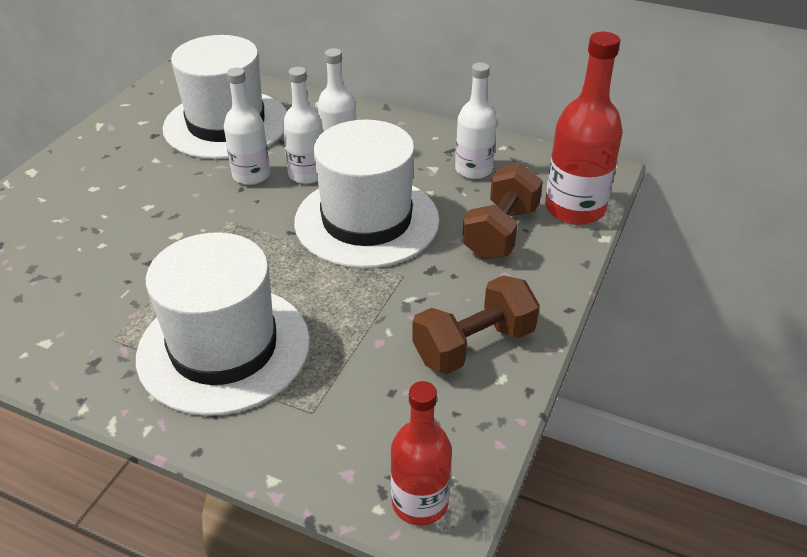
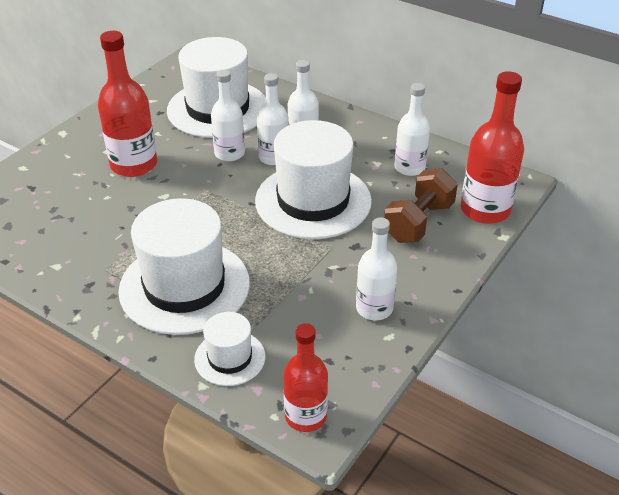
camera: 10 degrees right, 0 degrees up
brown dumbbell [412,275,540,374] -> white bottle [356,217,397,320]
none -> red bottle [98,31,157,177]
none -> white hat [194,312,265,386]

